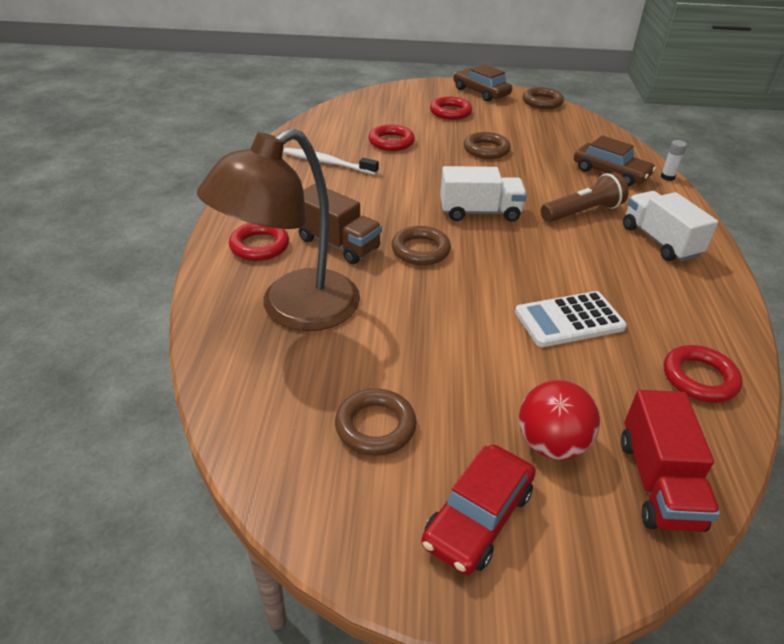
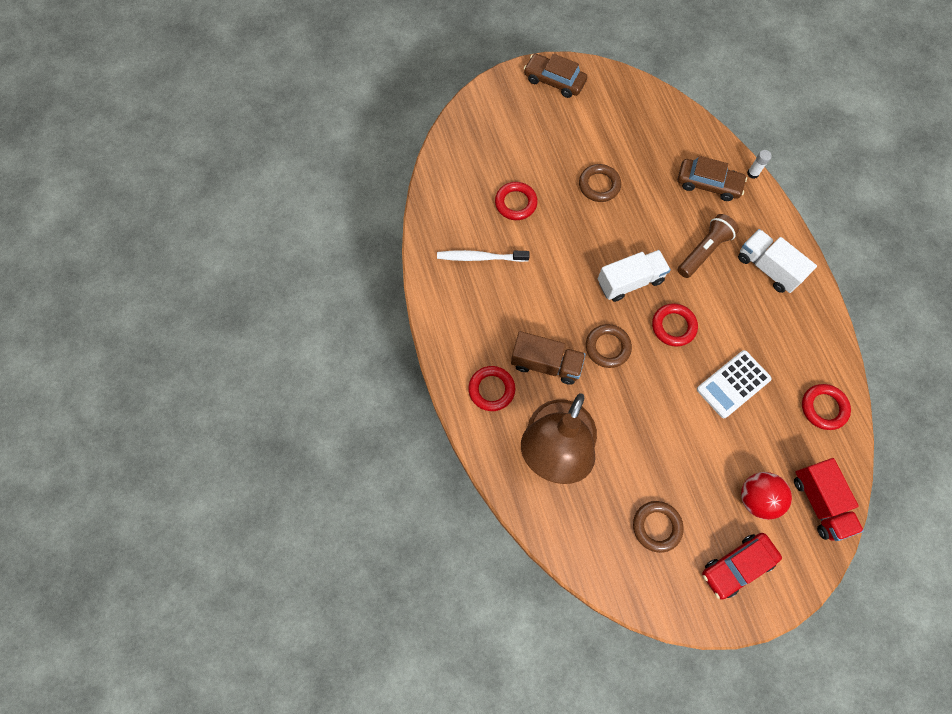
camera: 20 degrees left, 30 degrees up
red car [421,445,536,575] -> red car turned 45 degrees clockwise [702,533,782,600]
red ring [430,96,472,120] -> red ring moved to [652,303,698,347]
brown ring [523,87,564,109] -> none

